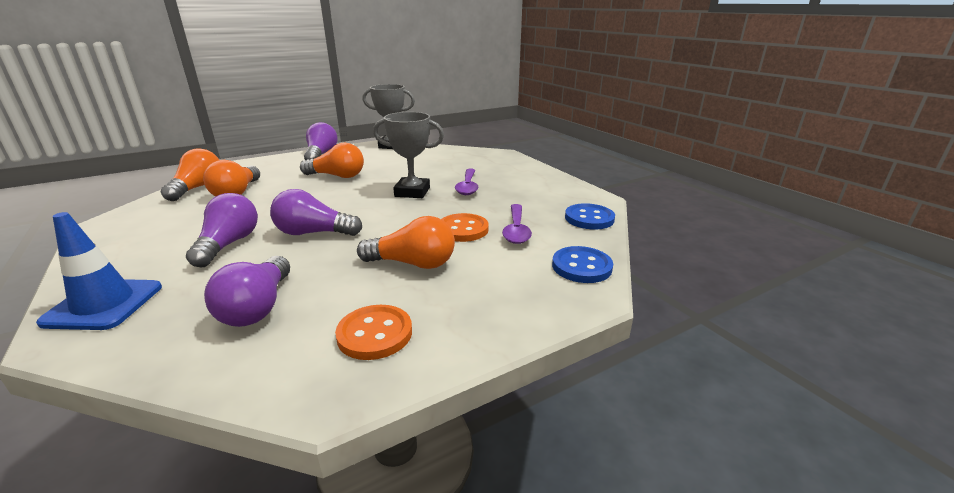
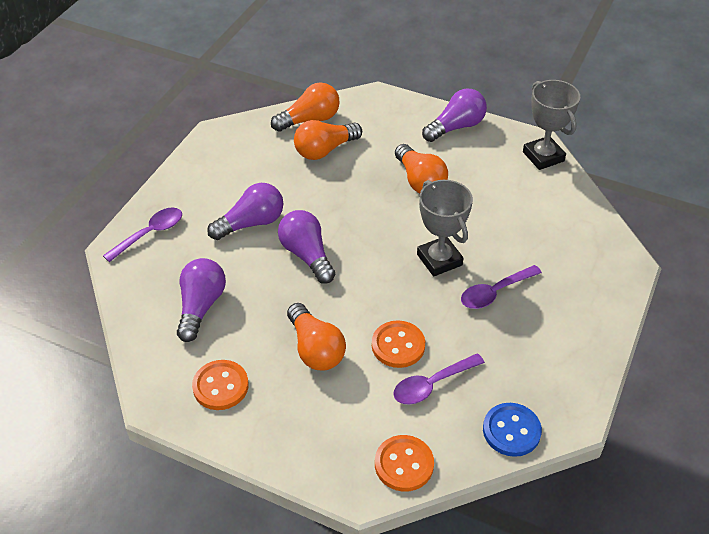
camera: 55 degrees right, 20 degrees up
blue traffic cone [36,212,162,330] -> purple spoon [103,207,182,262]
purple light bulb [204,256,290,327] -> purple light bulb turned 135 degrees clockwise [177,258,226,342]
blue button [552,246,613,283] -> orange button [375,435,434,492]

